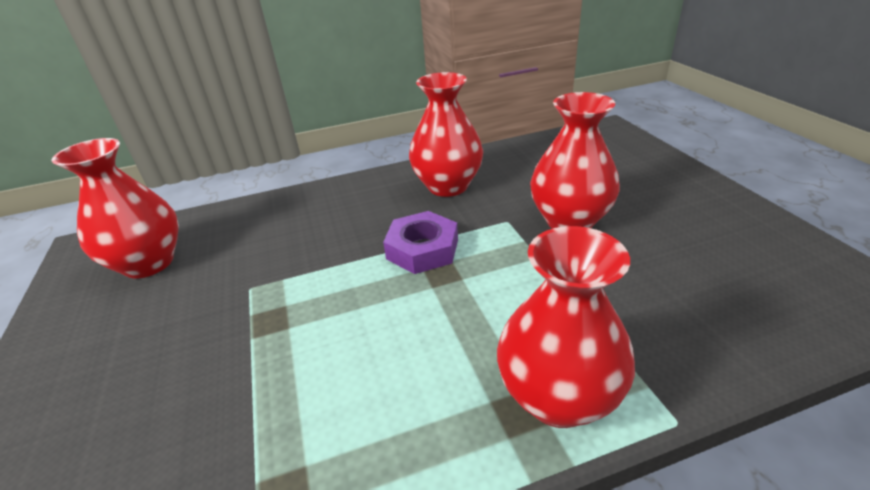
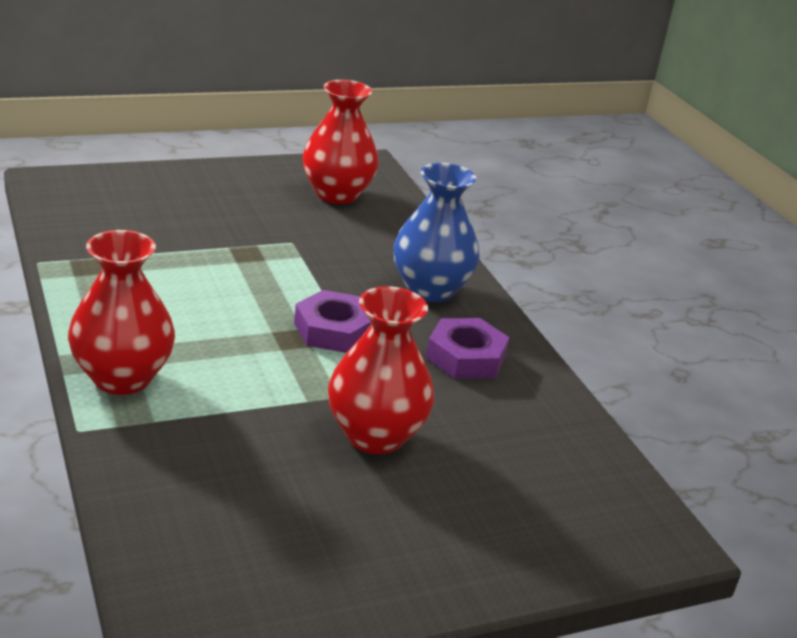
camera: 80 degrees right, 5 degrees down
red vase [409,72,483,197] -> purple nut [426,318,509,379]
none -> blue vase [393,163,480,302]

